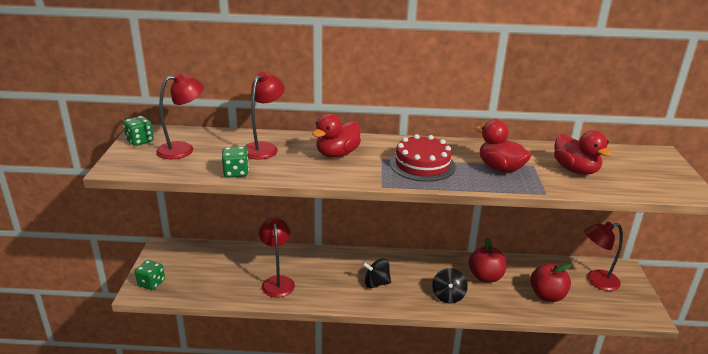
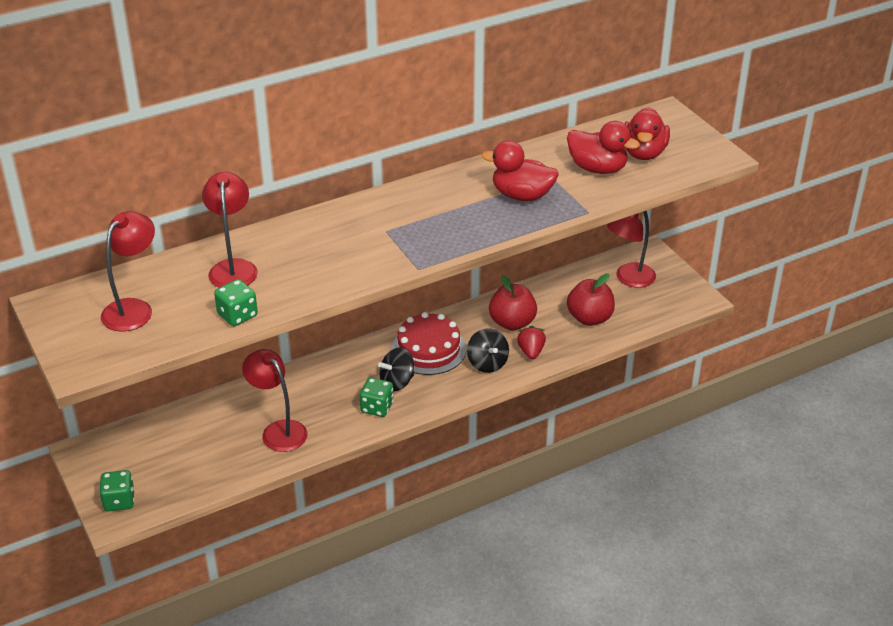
camera: 30 degrees left, 10 degrees up
green dice [123,116,154,146] -> green dice moved to [360,378,394,417]
red duck [312,114,361,158] -> red duck moved to [624,107,670,160]
red cake [390,134,456,182] -> red cake moved to [391,312,466,375]
none -> red strawberry [517,326,546,359]

